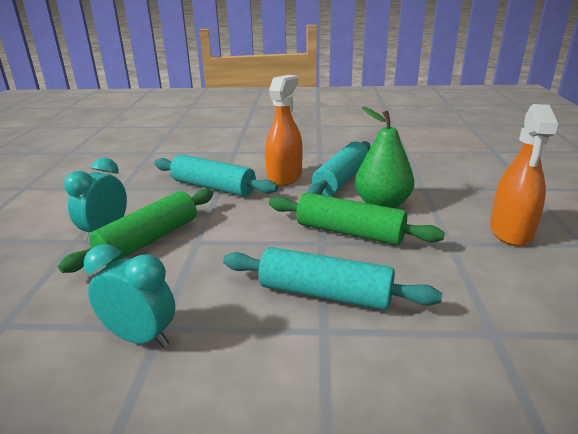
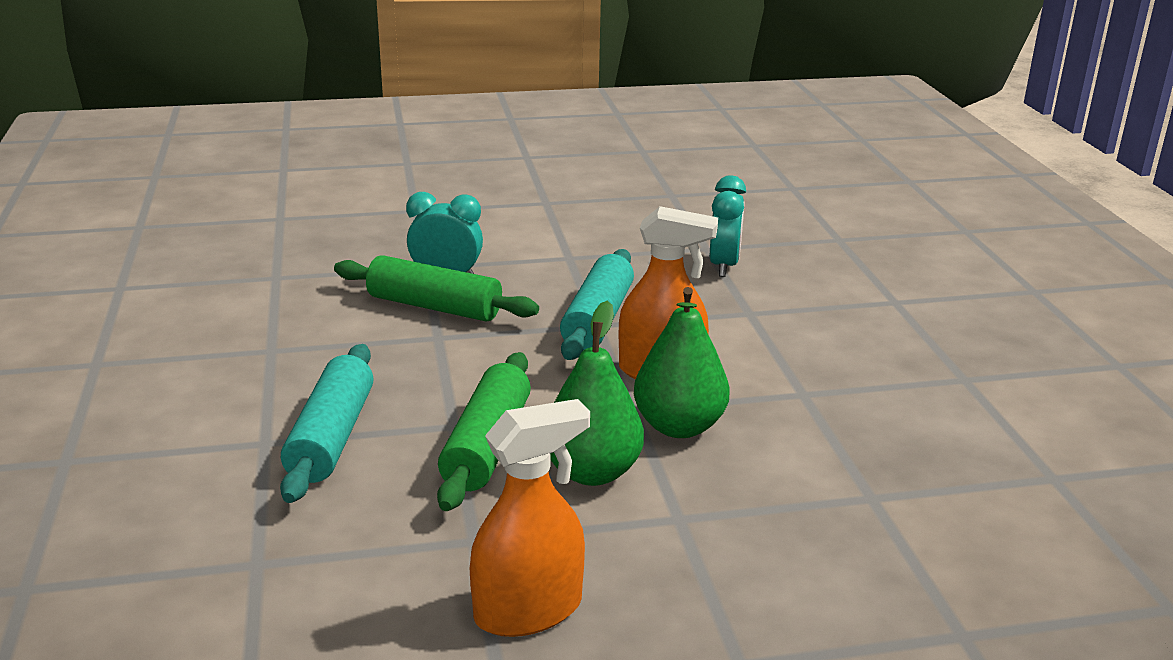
camera: 75 degrees right, 0 degrees up
turquoise clock [84,244,175,347] -> turquoise clock moved to [710,175,746,277]
turquoise rolling pin [307,141,371,196] -> green pear [634,287,730,438]
orange spray bottle [490,104,558,246] -> orange spray bottle turned 150 degrees clockwise [470,399,590,637]

